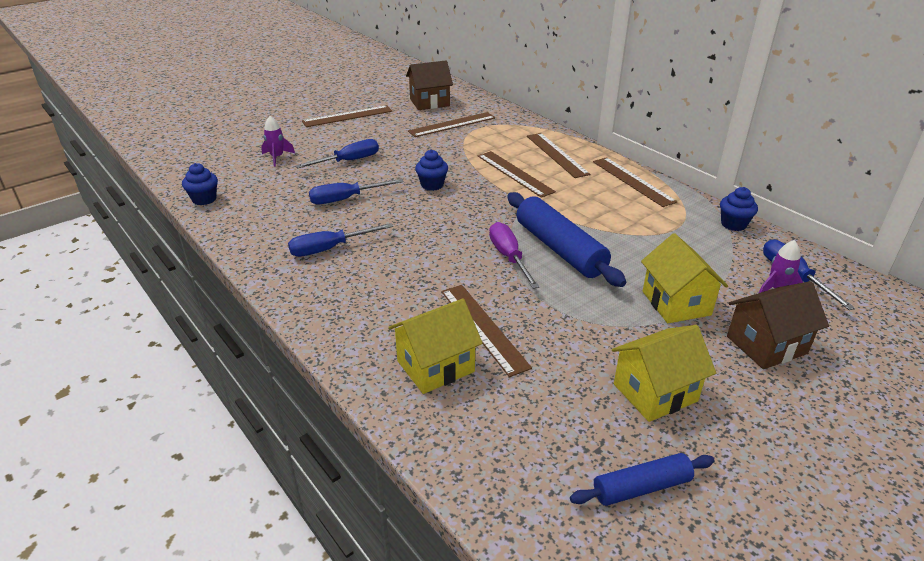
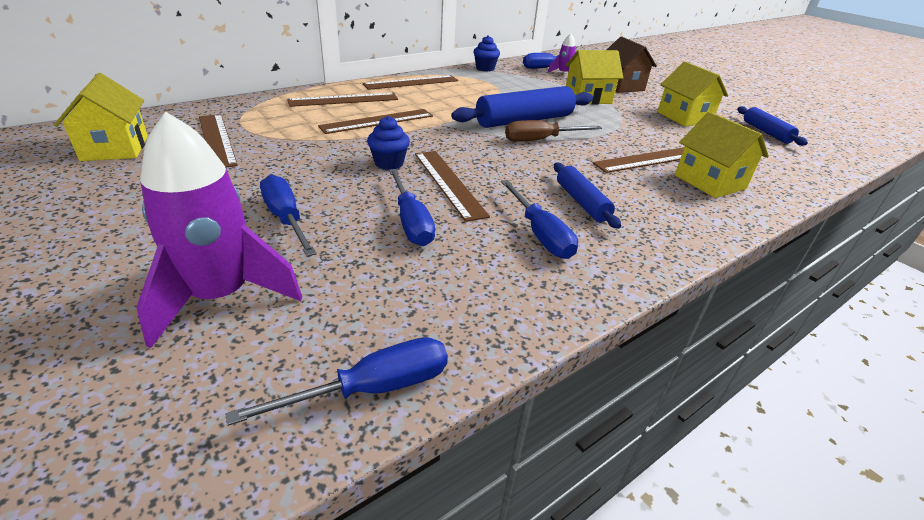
camera: 90 degrees left, 0 degrees up
blue cupcake [182,163,218,205] -> blue screwdriver [226,337,448,426]
purple rocket [261,116,295,166] -> purple rocket [136,112,302,348], size x2.08
brown ruler [302,105,392,127] -> brown ruler moved to [415,151,490,222]
brown house [406,60,453,110] -> yellow house [54,73,148,161]
purple screwdriver [489,222,540,289] -> brown screwdriver [505,120,602,142]
none -> blue rolling pin [554,163,621,229]

